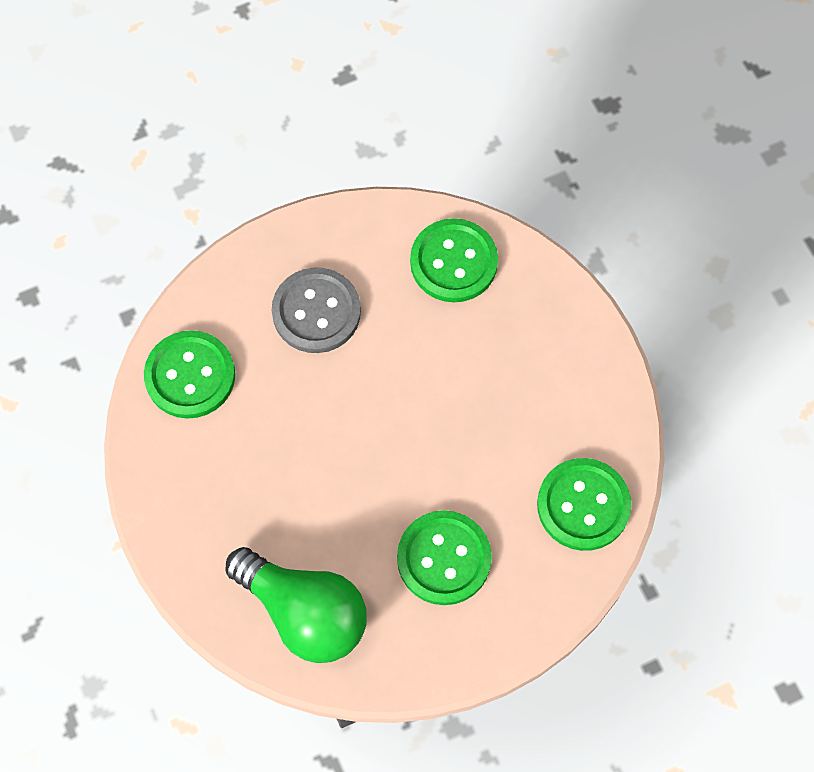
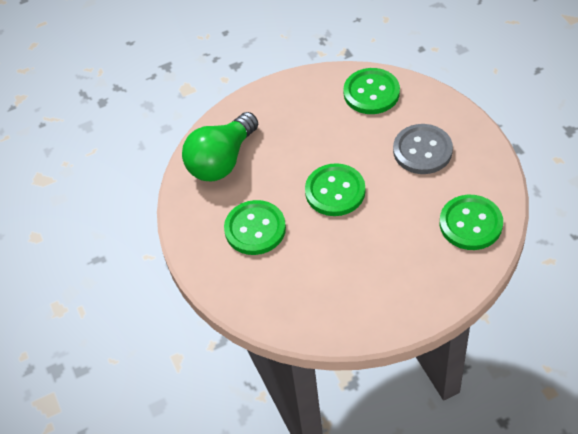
camera: 95 degrees right, 15 degrees down
green button [537,458,631,551] -> green button moved to [305,163,365,216]

